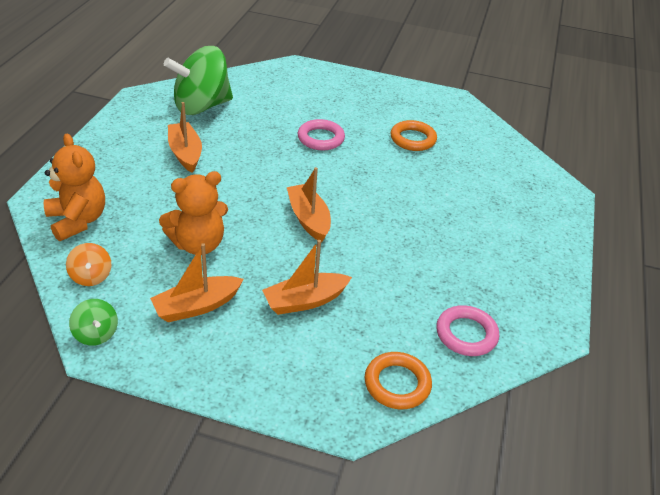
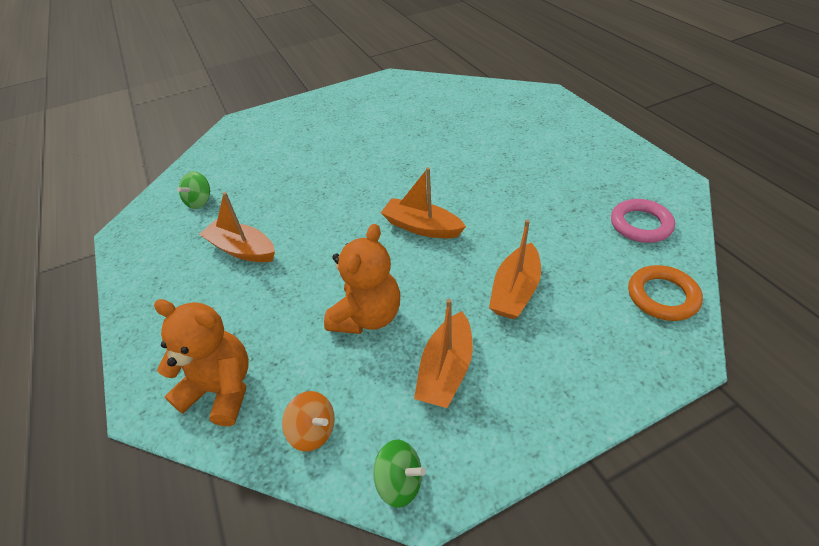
camera: 35 degrees left, 5 degrees up
green spinning top [164,46,233,115] -> green spinning top [177,171,210,209], size x0.44
pink ring [298,119,345,150] -> none
orange ring [391,120,437,151] -> none

